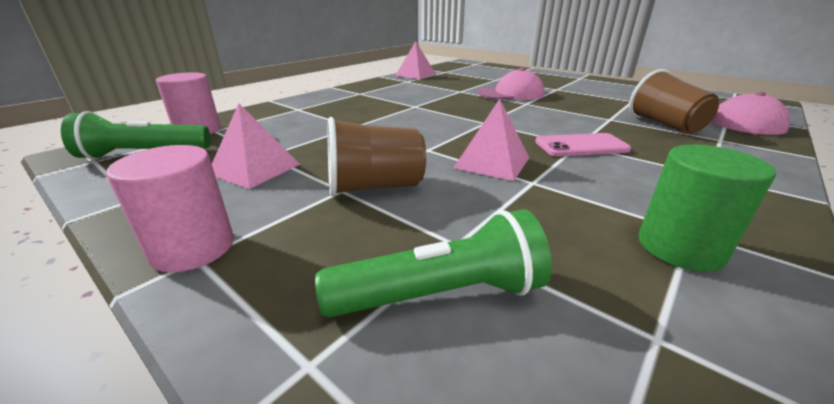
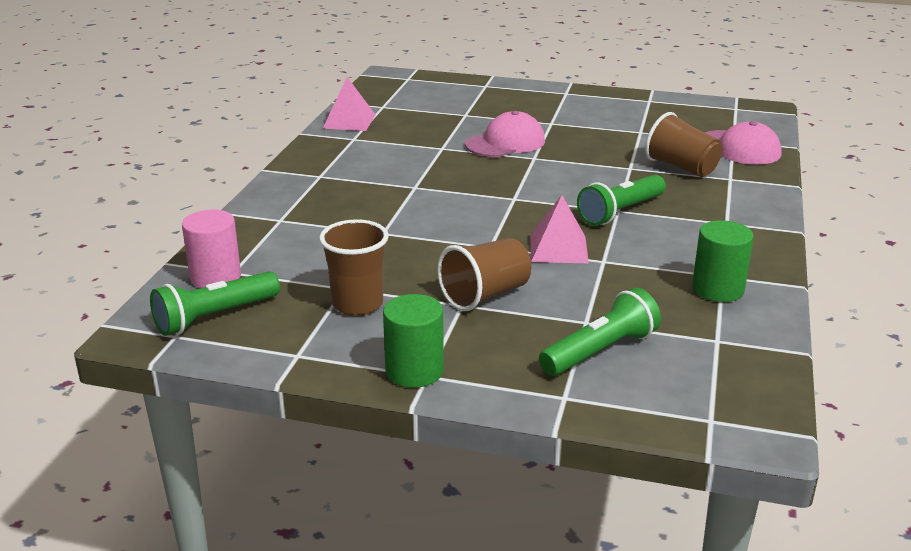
camera: 25 degrees left, 0 degrees up
pink cylinder [106,145,234,273] -> green cylinder [383,294,444,388]
pink pyramid [212,103,300,189] -> brown cup [319,219,389,316]
pink phone [535,133,631,156] -> green flashlight [577,175,666,226]

